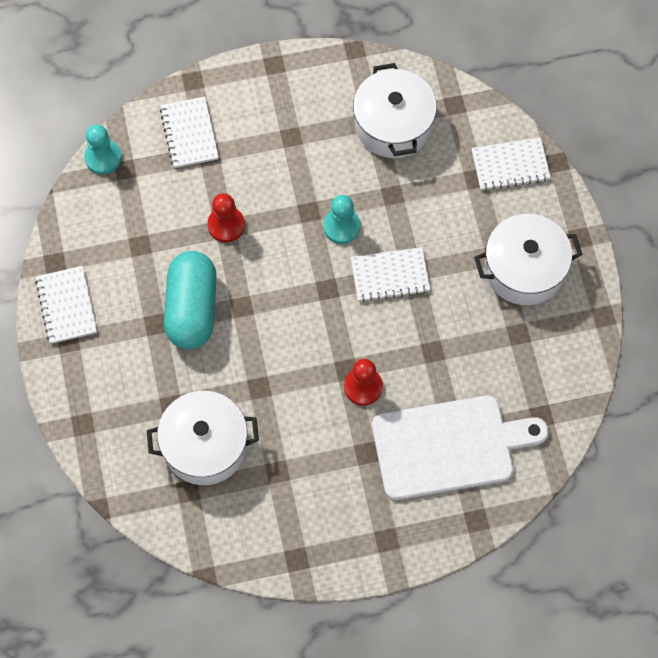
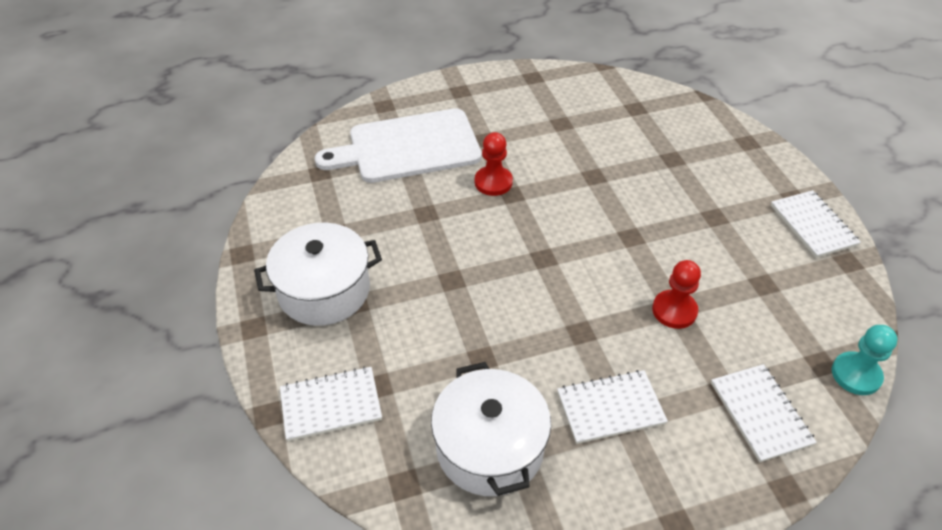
camera: 175 degrees right, 20 degrees down
white pot [147,391,259,485] -> none
turquoise capsule [164,251,217,349] -> none
turquoise pawn [323,195,361,244] -> none
white notebook [351,247,430,302] -> white notebook moved to [557,370,668,444]

